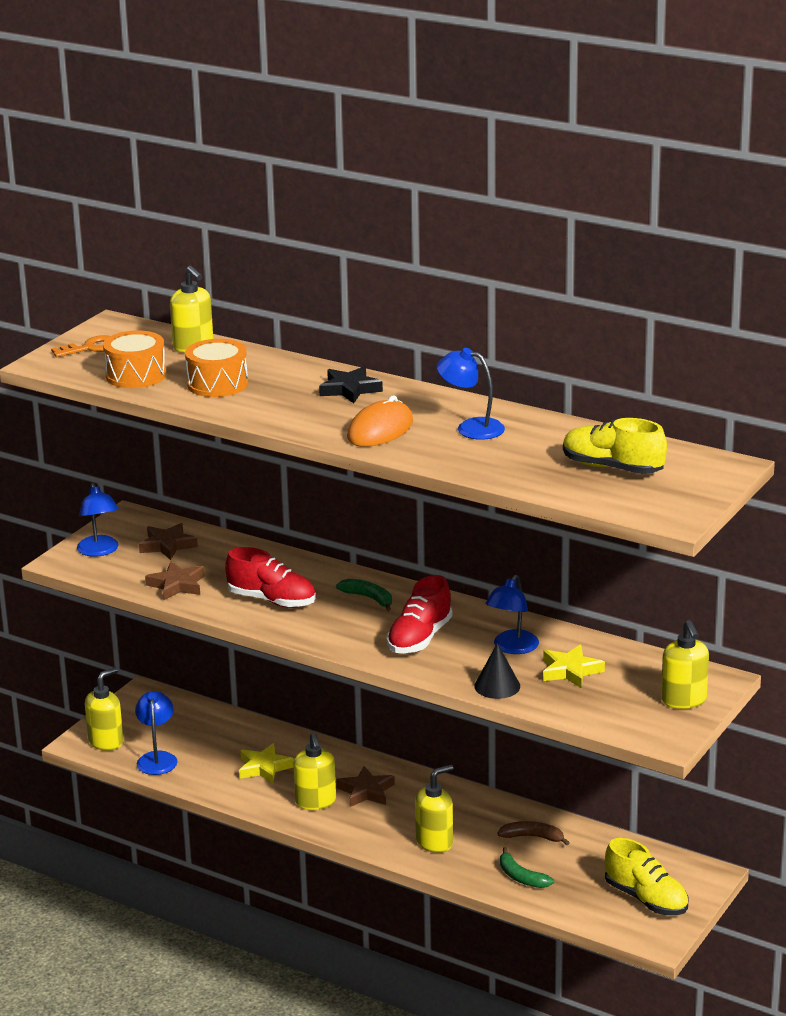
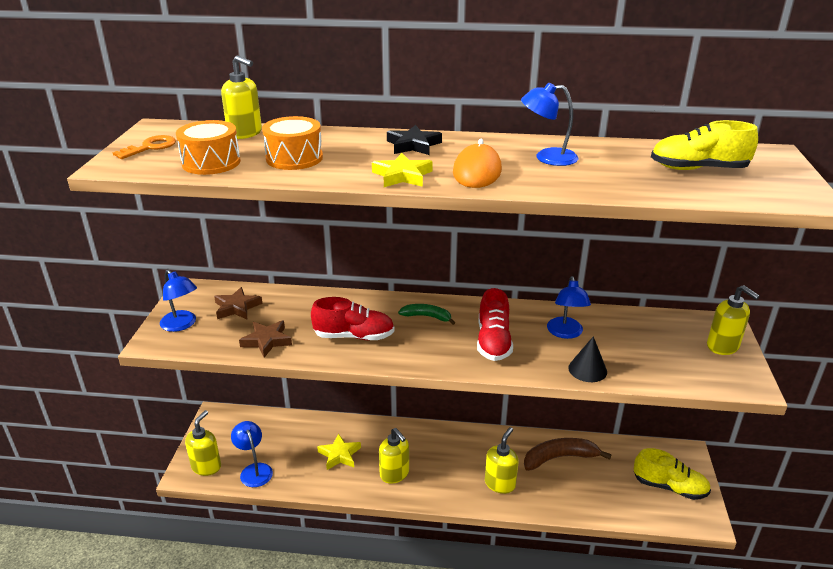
camera: 25 degrees left, 5 degrees up
brown star [336,766,395,807] -> none
brown banana [497,821,570,845] -> brown banana [524,438,611,471], size x1.69
green banana [500,847,554,888] -> none
yellow star [543,645,605,688] -> yellow star moved to [372,153,433,187]

